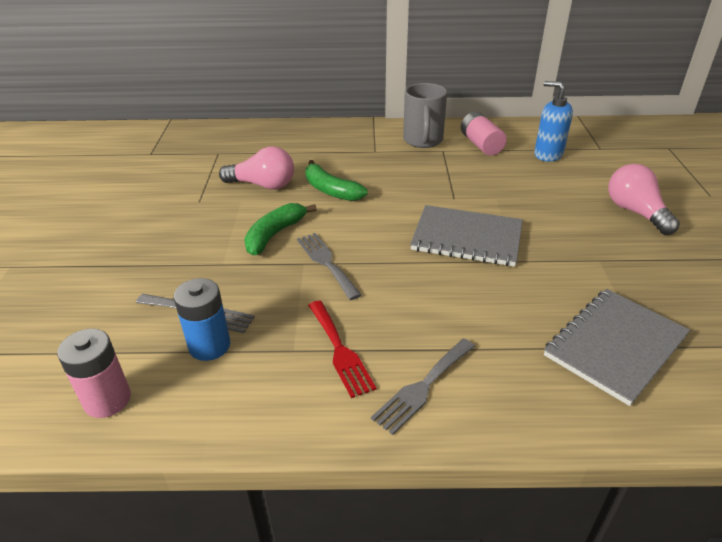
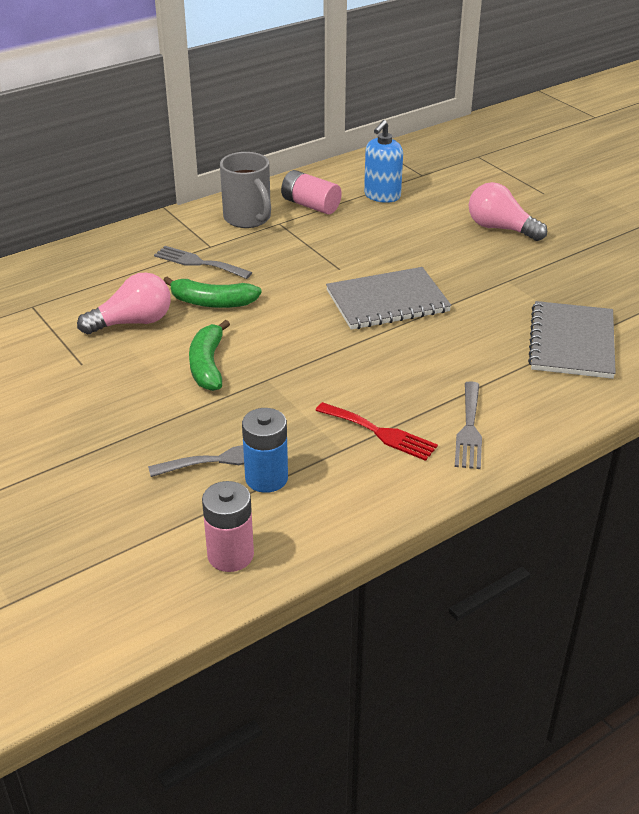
camera: 35 degrees left, 0 degrees up
grey fork [297,233,361,300] -> grey fork moved to [154,246,252,279]
blue soap dispenser [534,81,573,162] -> blue soap dispenser turned 60 degrees counterclockwise [364,120,403,203]

